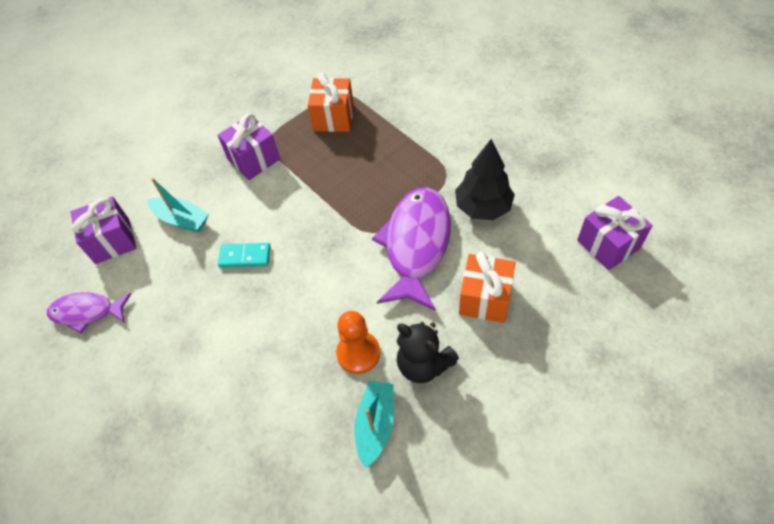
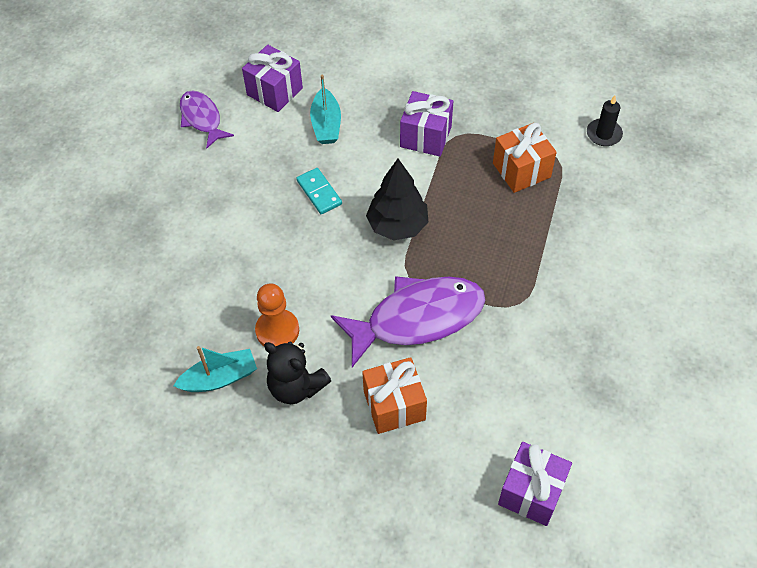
camera: 55 degrees right, 0 degrees up
black teddy bear [397,322,459,383] -> black teddy bear turned 60 degrees counterclockwise [264,341,331,404]
black tree [455,139,515,220] -> black tree moved to [366,159,428,241]
none -> black candle [587,95,623,146]

